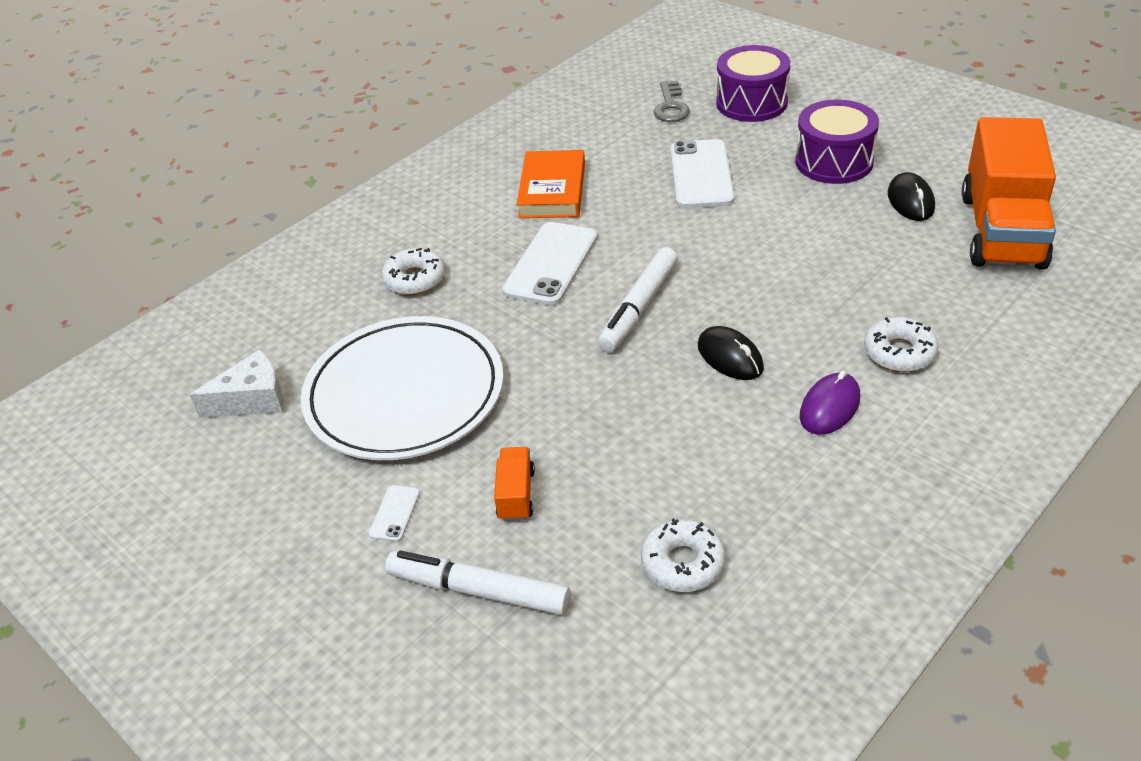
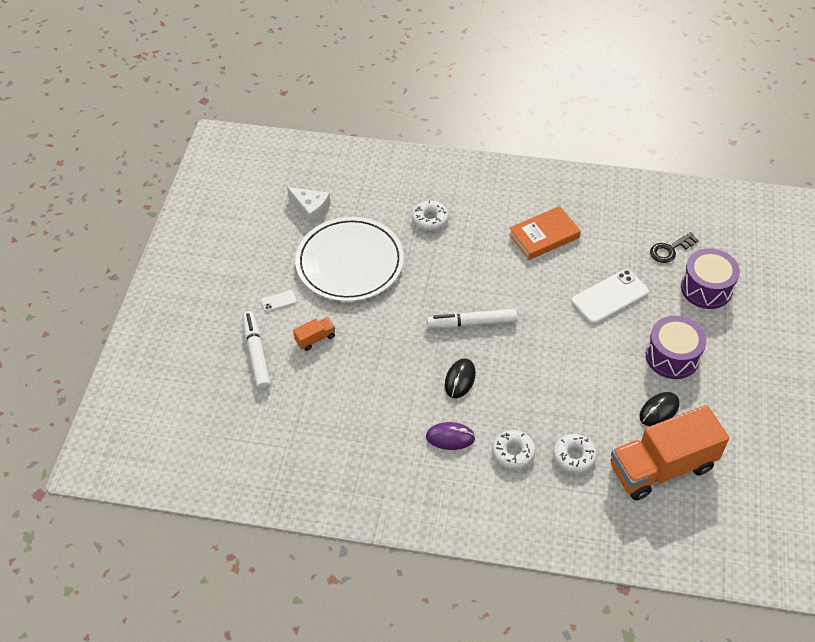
camera: 55 degrees right, 10 degrees up
white phone [502,222,597,306] -> none
white donut [641,518,726,592] -> white donut moved to [553,434,597,474]
grey key [654,81,690,122] -> black key [650,232,699,263]

